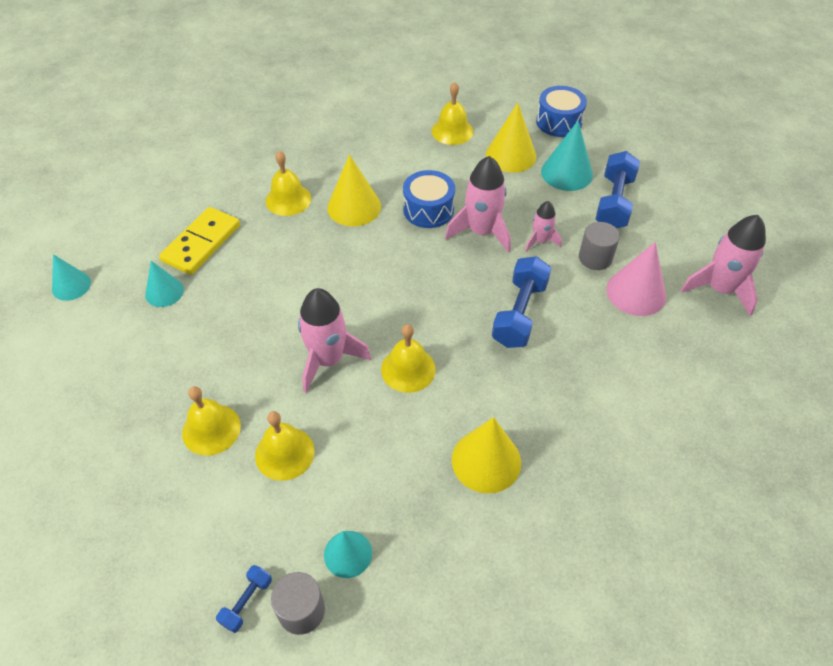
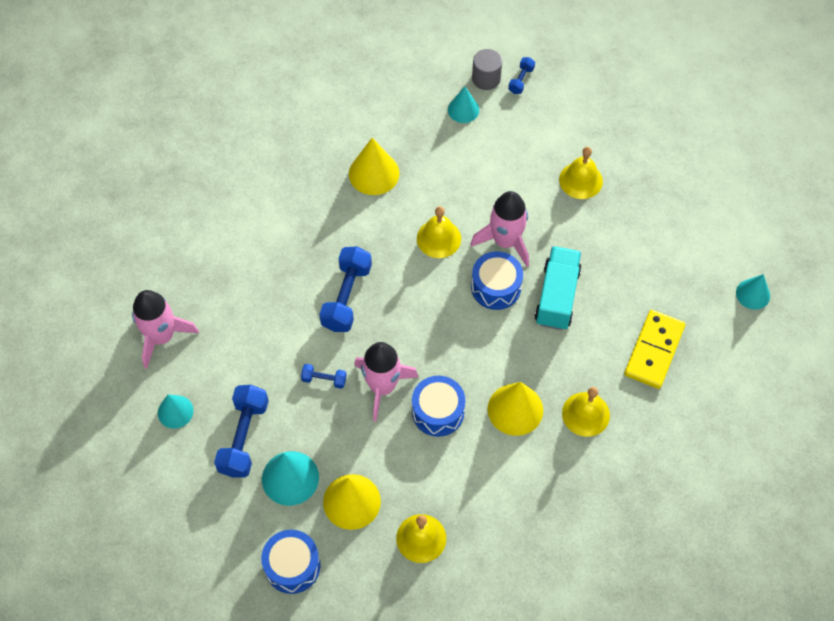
camera: 175 degrees right, 10 degrees up
turquoise cone [145,261,184,307] -> turquoise cone moved to [158,394,194,429]
yellow bell [255,411,314,481] -> none
pink rocket [525,201,562,252] -> blue dumbbell [301,364,347,389]
grey cylinder [579,222,620,270] -> none
pink cone [606,242,666,316] -> none
none -> blue drum [471,251,523,310]
none -> turquoise truck [535,246,582,330]

